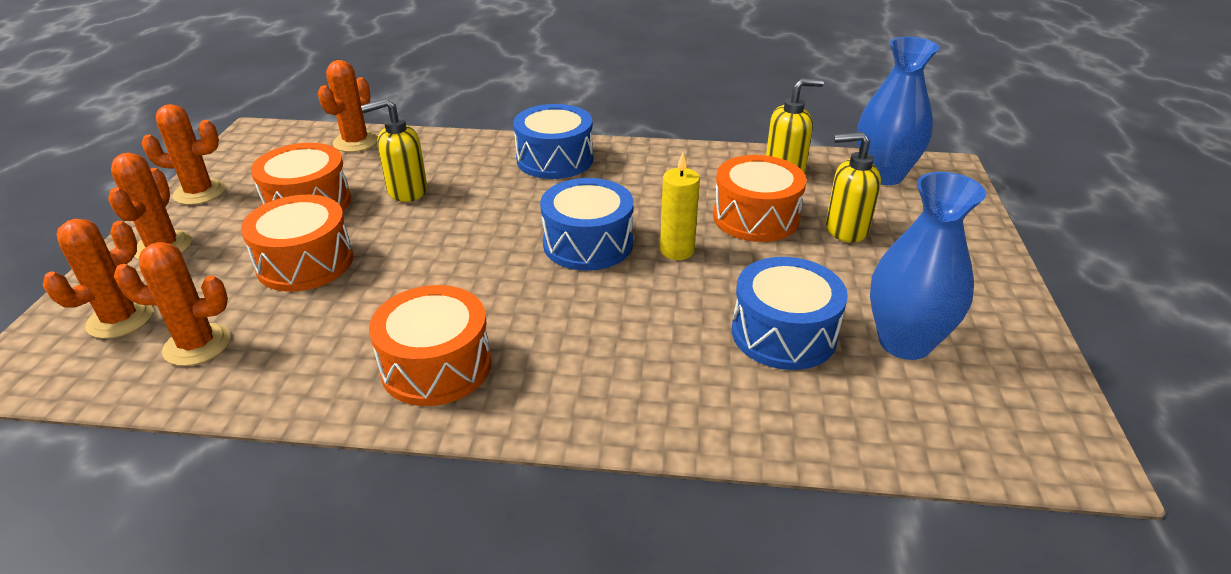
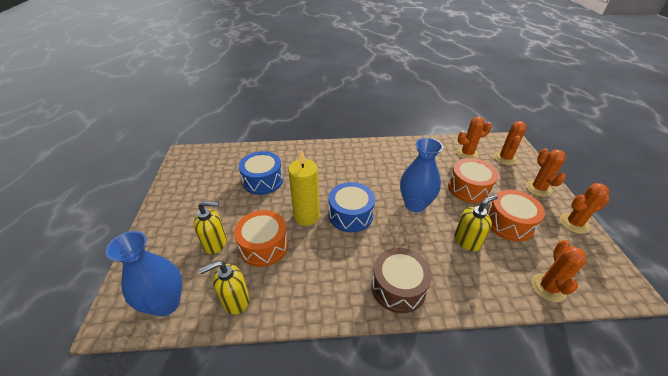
camera: 170 degrees right, 5 degrees up
orange drum [369,285,492,406] -> none
blue drum [513,104,593,179] -> brown drum [372,248,432,314]
yellow candle [660,152,700,260] -> yellow candle [288,150,320,226], size x1.52
blue vase [870,172,986,360] -> blue vase moved to [400,138,443,212]

